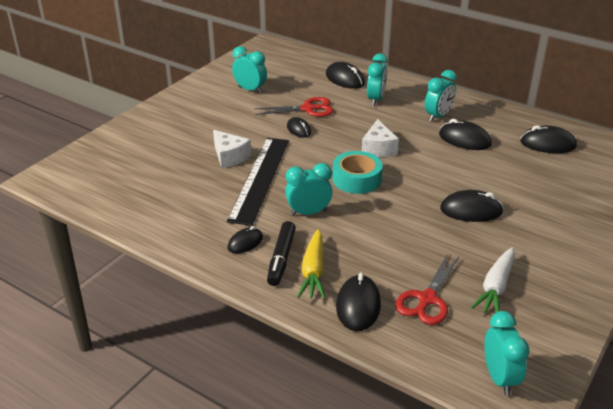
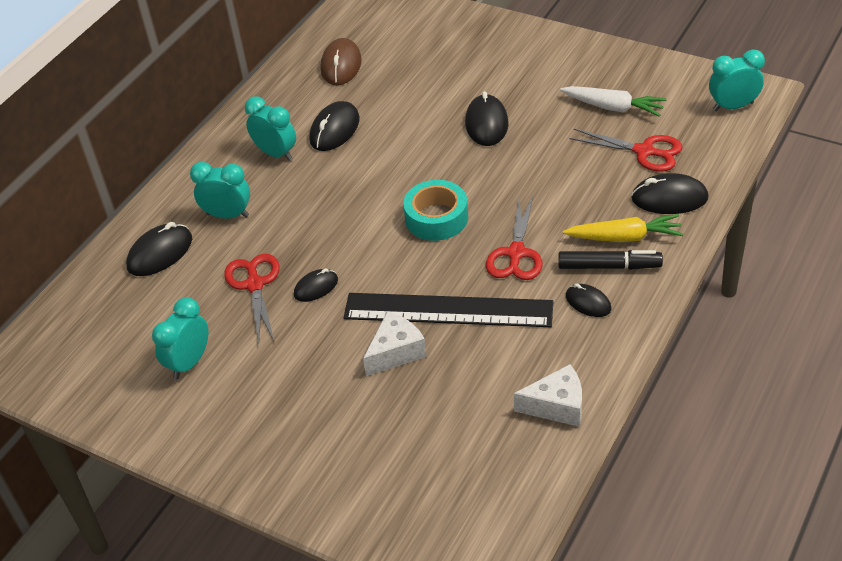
camera: 90 degrees left, 10 degrees up
turquoise clock [285,163,333,216] -> red scissors [486,196,543,280]
white cheese [362,119,399,157] -> white cheese moved to [514,364,582,427]
black mouse [520,125,577,153] -> brown mouse [321,38,362,85]

